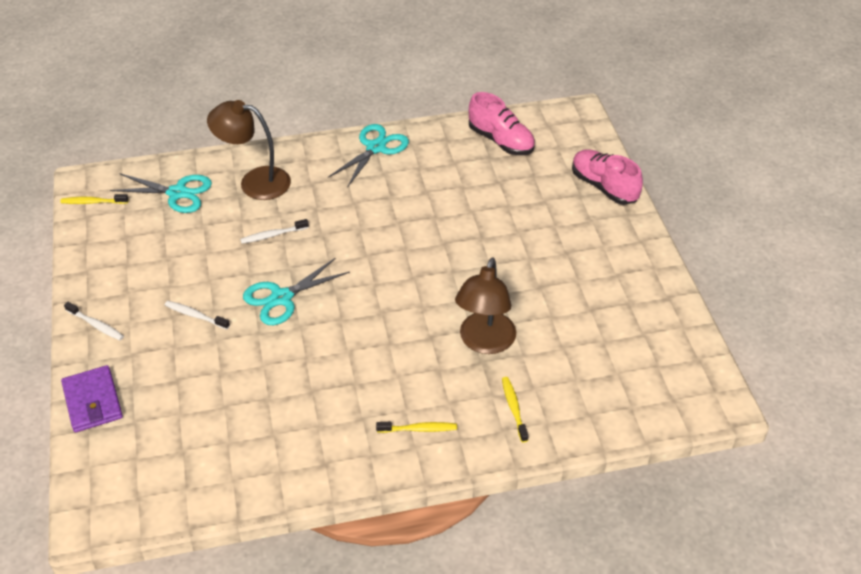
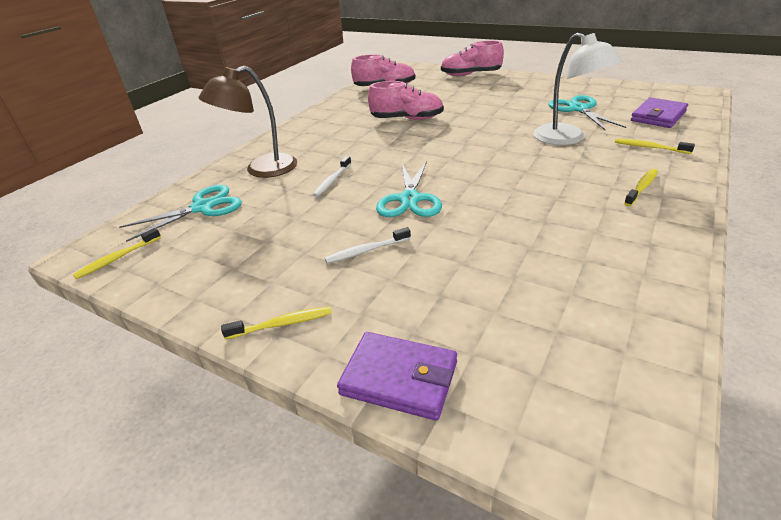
camera: 45 degrees left, 10 degrees down
white toothbrush [64,302,124,340] -> yellow toothbrush [221,306,332,339]
turquoise scissors [328,124,409,188] -> turquoise scissors moved to [548,95,626,130]
brown lamp [455,257,516,354] -> white lamp [533,33,623,145]
none -> pink shoe [368,81,444,120]
none -> purple wallet [631,97,688,128]

